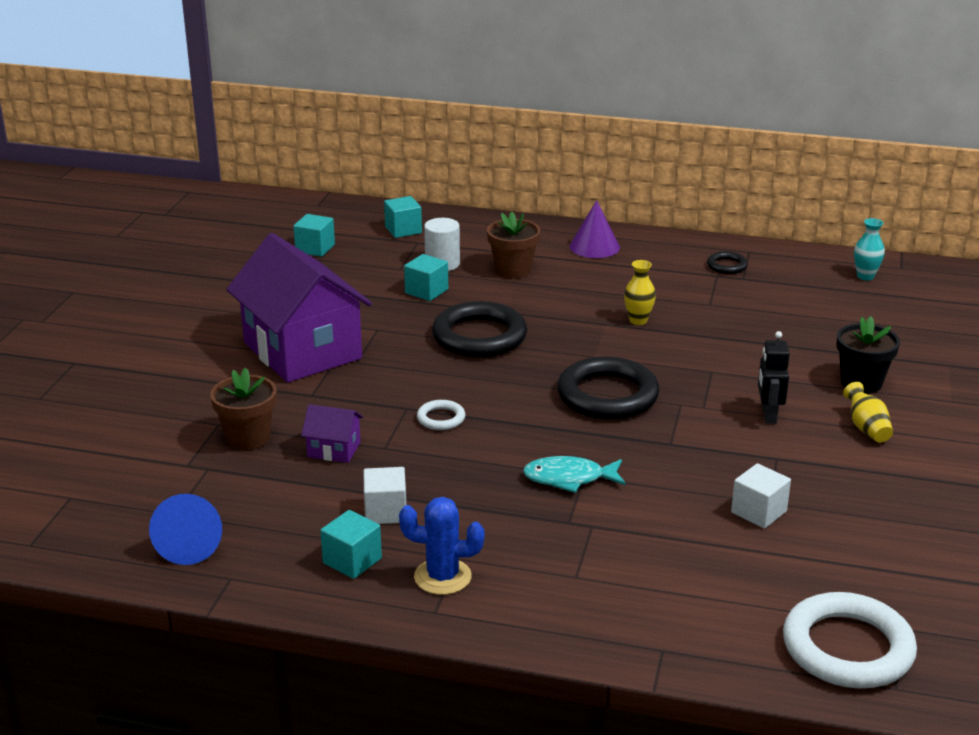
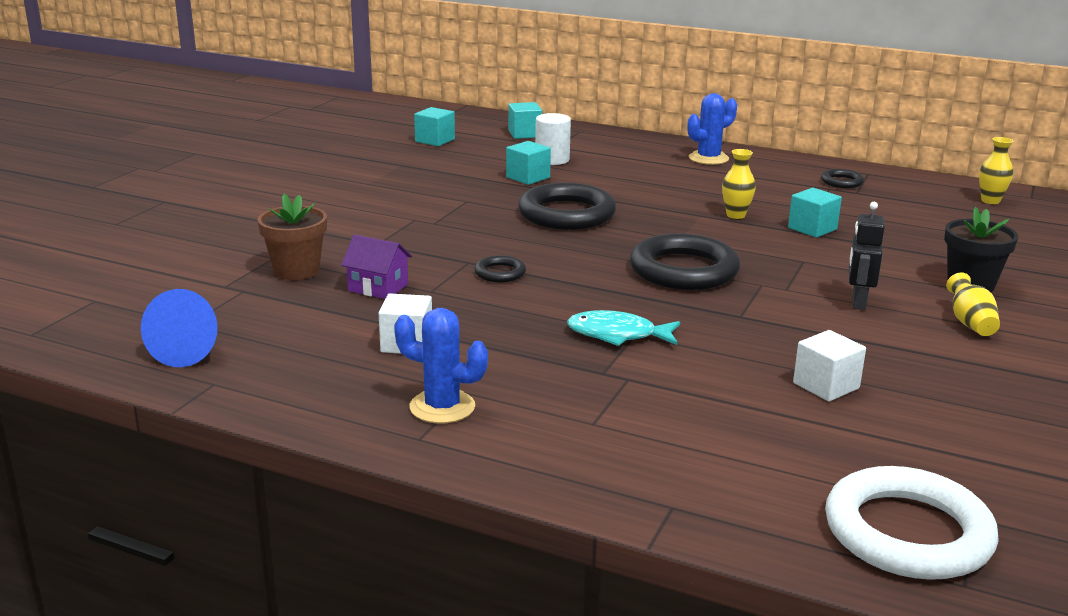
camera: 10 degrees right, 5 degrees down
purple house [226,233,372,383] -> none
turquoise cube [320,510,382,579] -> turquoise cube moved to [788,188,842,238]
white ring [417,400,465,430] -> black ring [474,256,526,282]
brown flower pot [487,212,540,279] -> none
purple cone [570,200,620,258] -> blue cactus [687,93,737,165]
turquoise vase [854,218,885,281] -> yellow vase [979,137,1013,204]

